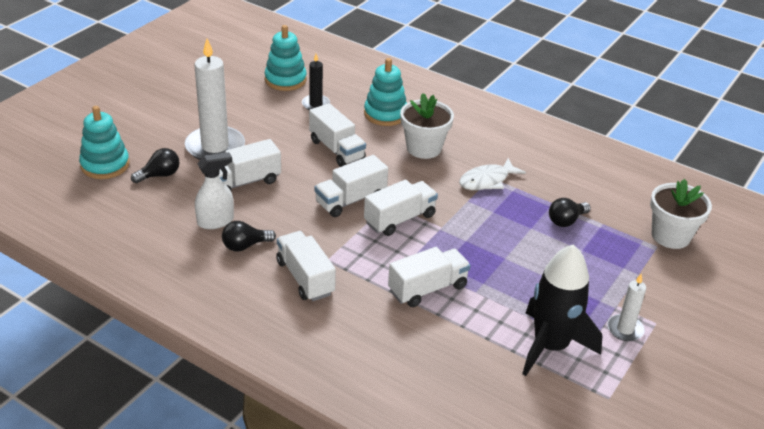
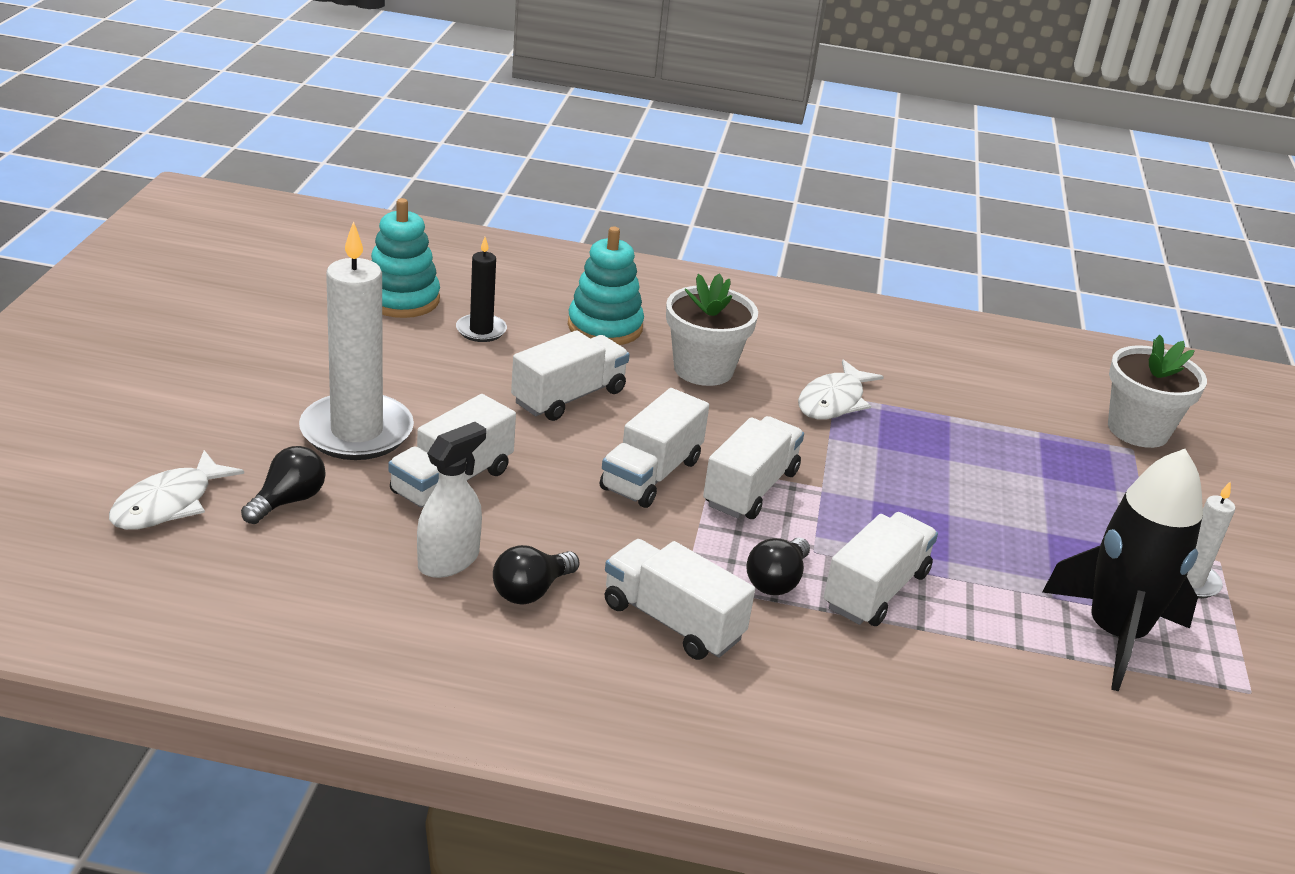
camera: 25 degrees left, 5 degrees down
turquoise stacking toy [79,106,129,179] -> white fish [109,450,244,530]
white truck [309,103,366,167] -> white truck turned 75 degrees counterclockwise [511,330,630,421]
black light bulb [549,198,591,227] -> black light bulb moved to [746,537,810,595]

